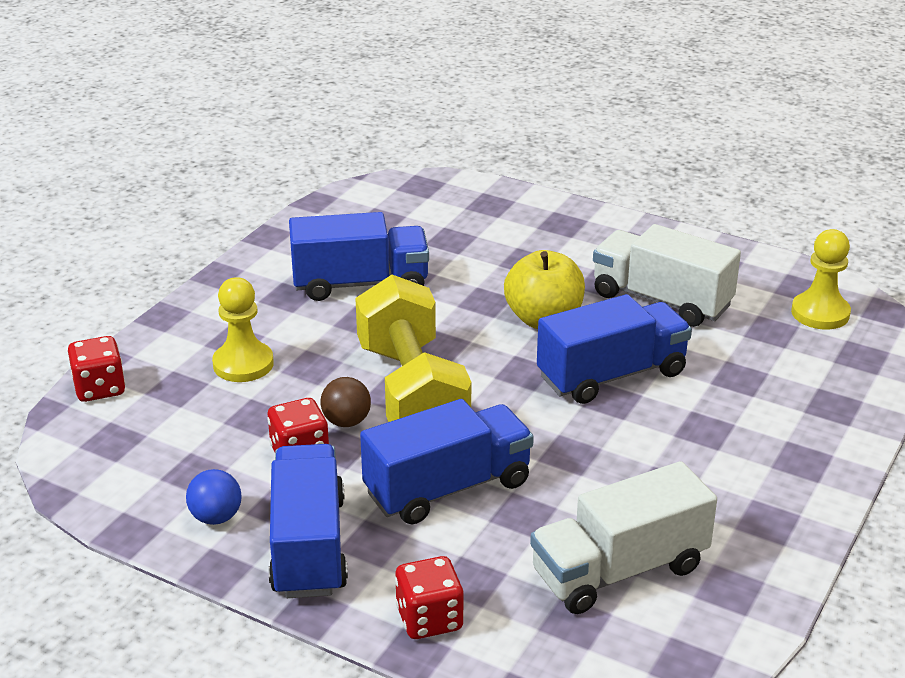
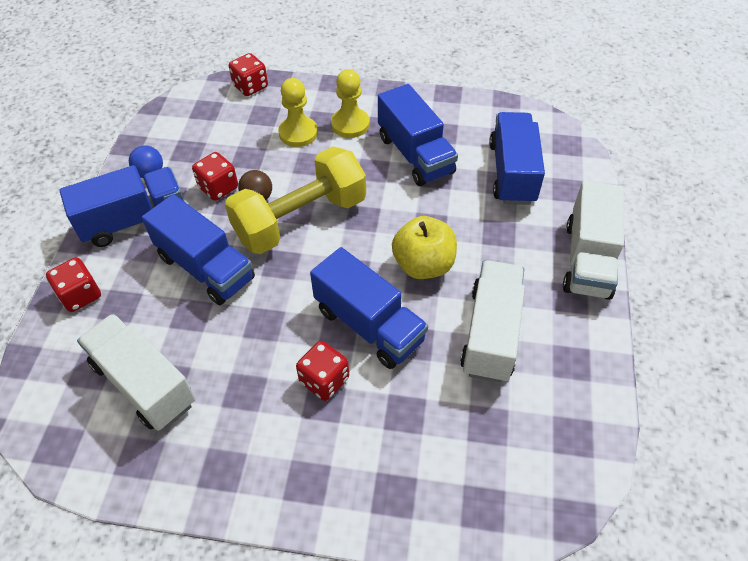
camera: 70 degrees right, 20 degrees up
yellow pawn [791,229,851,330] -> yellow pawn moved to [331,69,370,138]
none -> red dice [296,341,349,401]
none -> blue truck [489,112,545,205]
none -> white truck [563,181,624,300]

